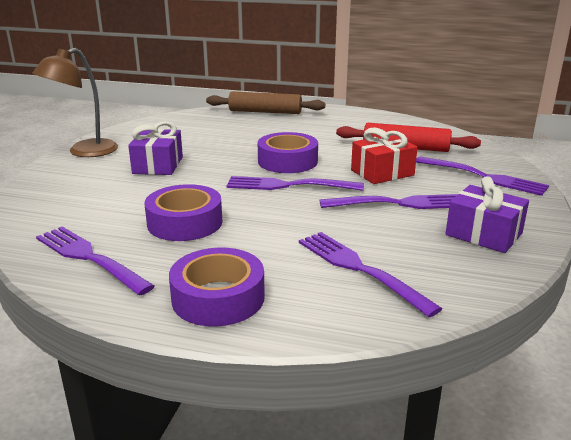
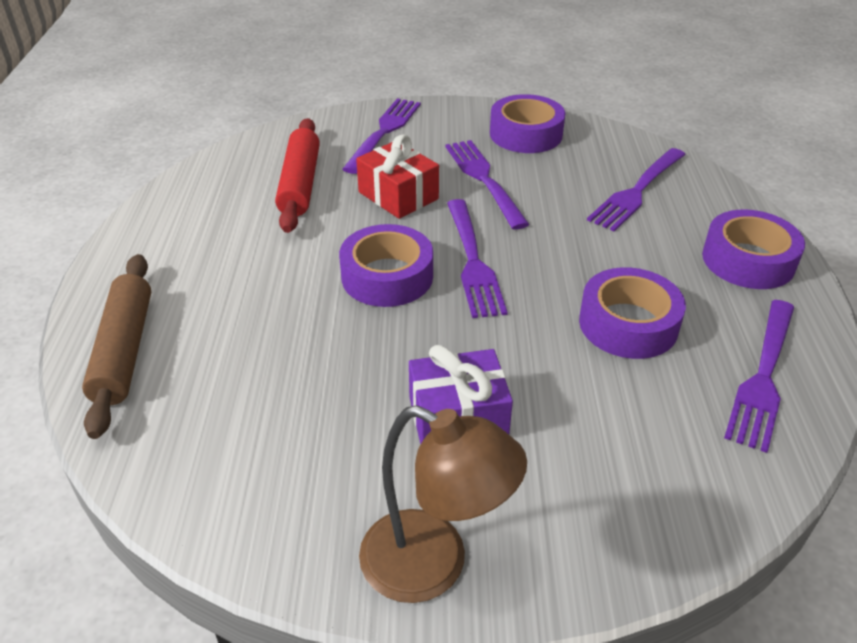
camera: 105 degrees left, 15 degrees up
purple gift [446,176,529,253] -> purple tape [490,94,565,153]

